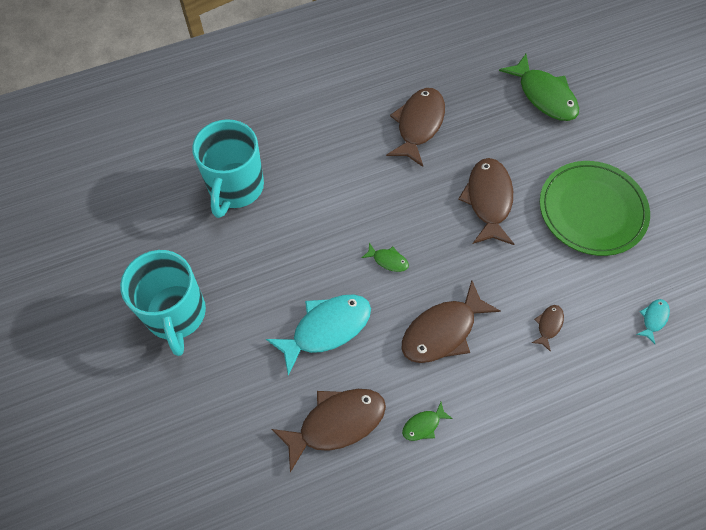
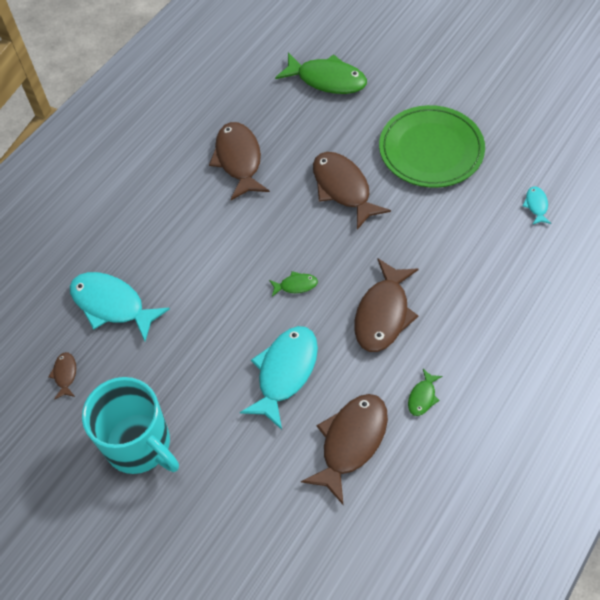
camera: 30 degrees left, 5 degrees down
turquoise mug [192,119,264,218] -> turquoise fish [70,272,170,341]
brown fish [532,305,564,352] -> brown fish moved to [48,352,76,400]

